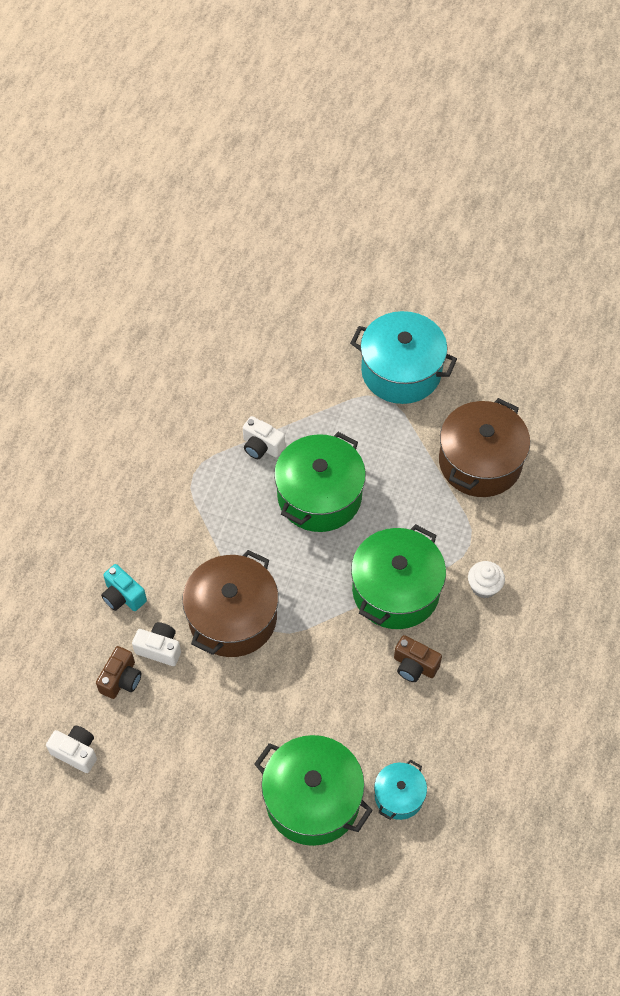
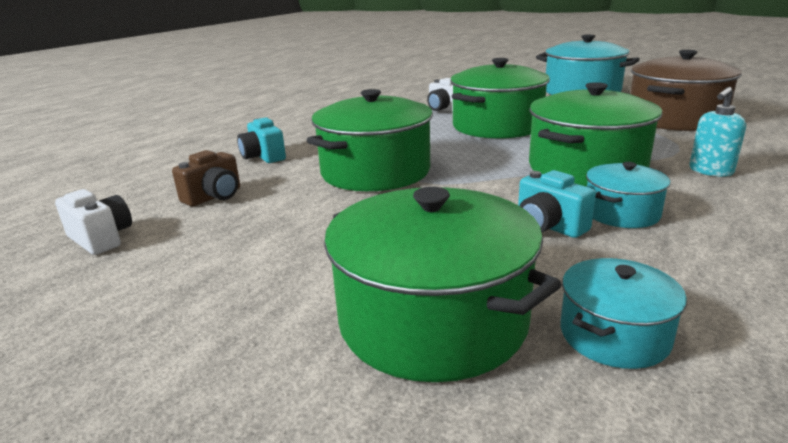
camera: 15 degrees right, 35 degrees down
white camera [132,622,181,666] -> none
brown pot [182,550,278,657] -> green pot [307,89,433,191]
brown camera [394,635,442,682] -> turquoise pot [586,162,671,228]
white cupcake [468,561,505,598] -> turquoise soap dispenser [689,87,746,177]
none -> turquoise camera [518,170,596,238]

